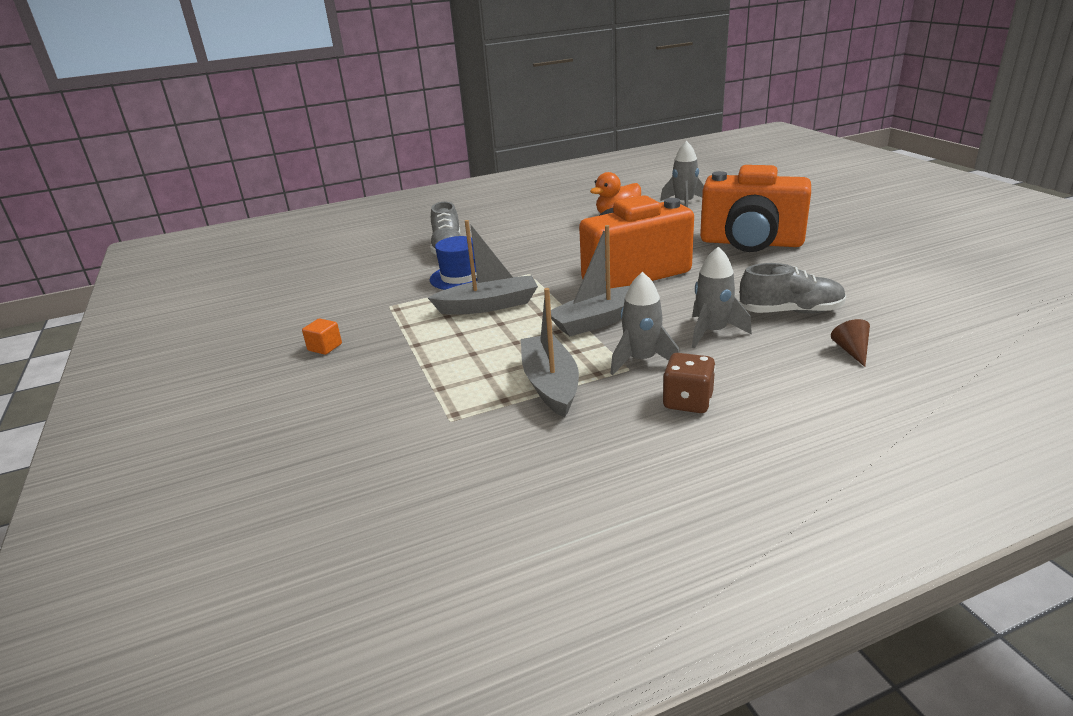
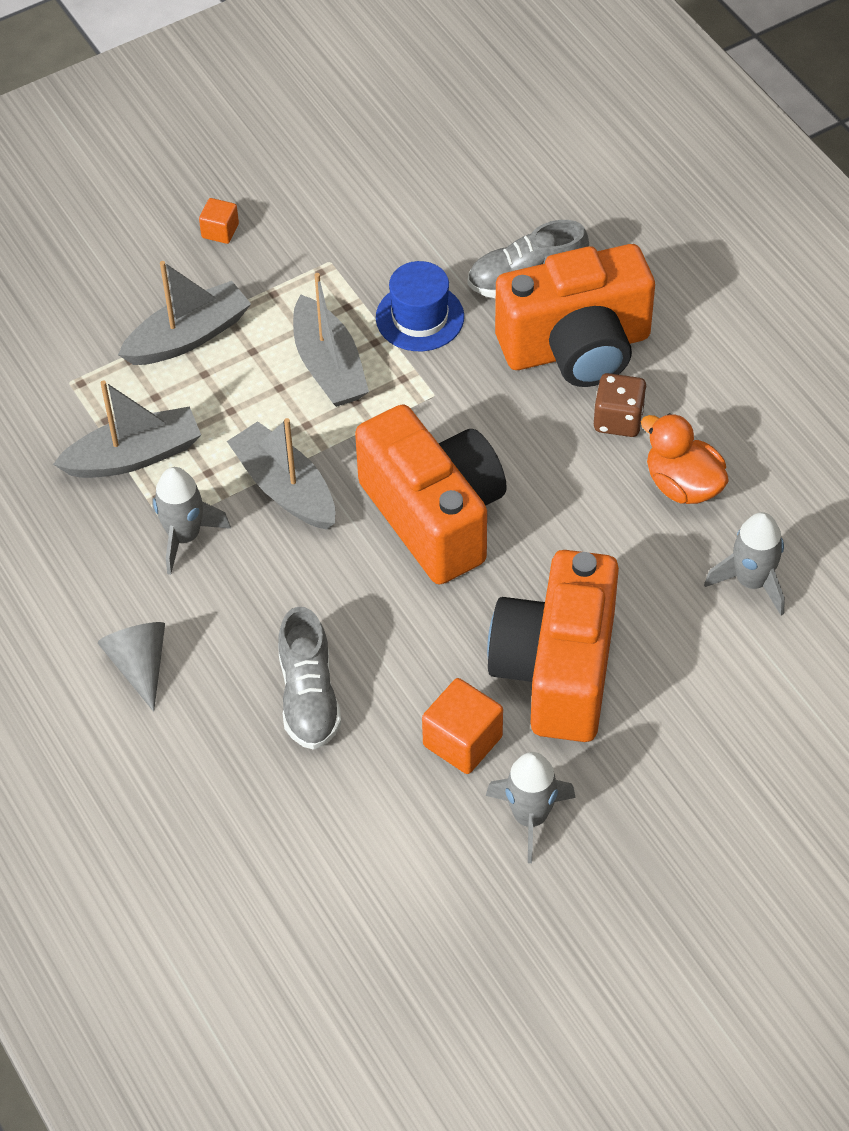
camera: 80 degrees right, 25 degrees up
brown dice [662,353,716,413] -> brown dice moved to [594,373,647,437]
grey rocket [692,247,752,349] -> grey rocket moved to [486,752,576,863]
brown cone [831,319,870,367] -> none
none -> grey cone [98,622,165,712]
none -> grey boat [118,261,251,365]
none -> orange cube [422,678,503,774]
none -> orange camera [495,244,655,387]

